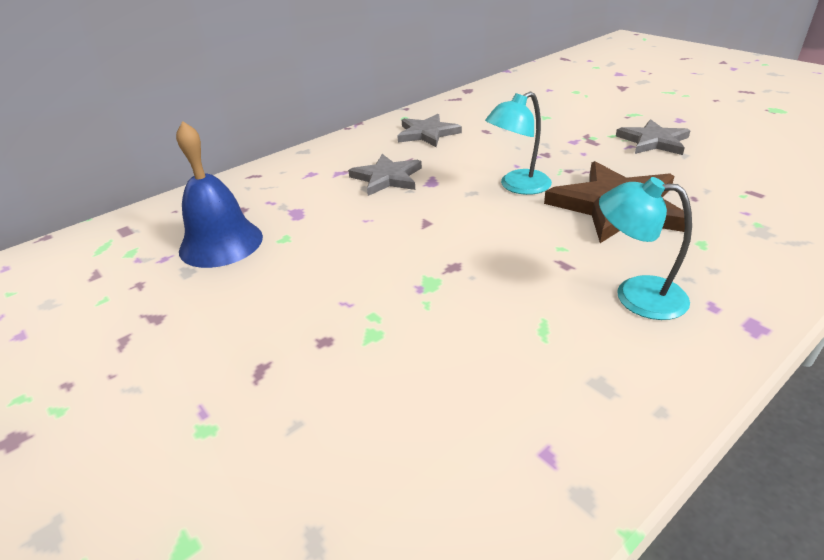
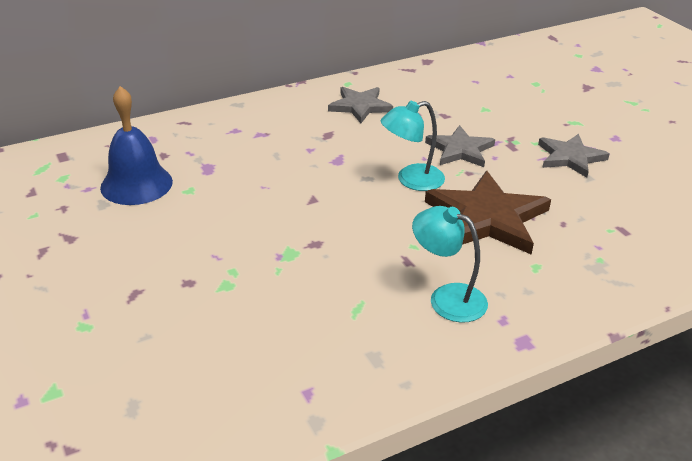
camera: 10 degrees right, 0 degrees up
grey star [348,154,422,196] -> grey star moved to [425,125,495,167]

